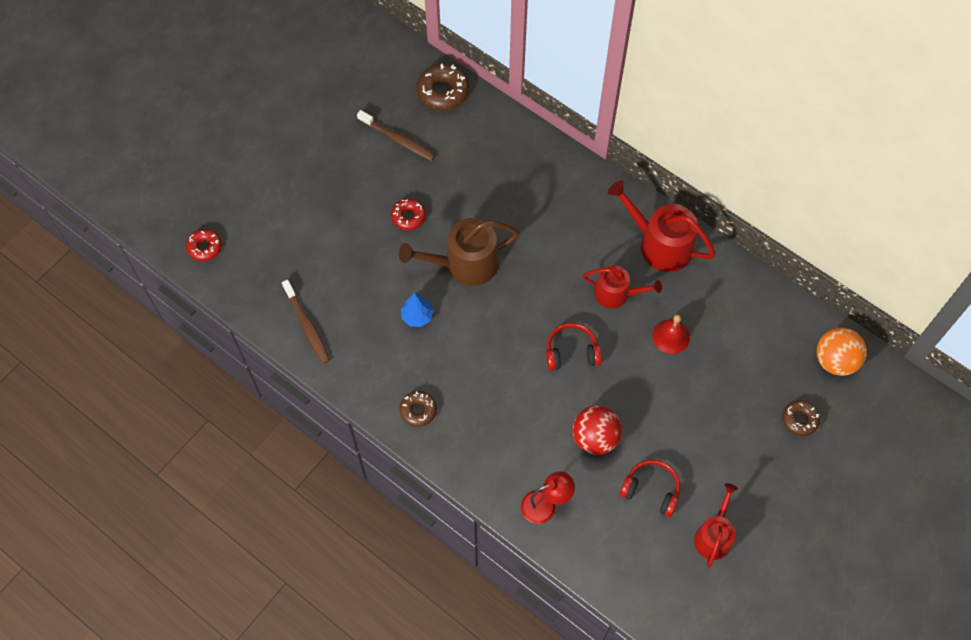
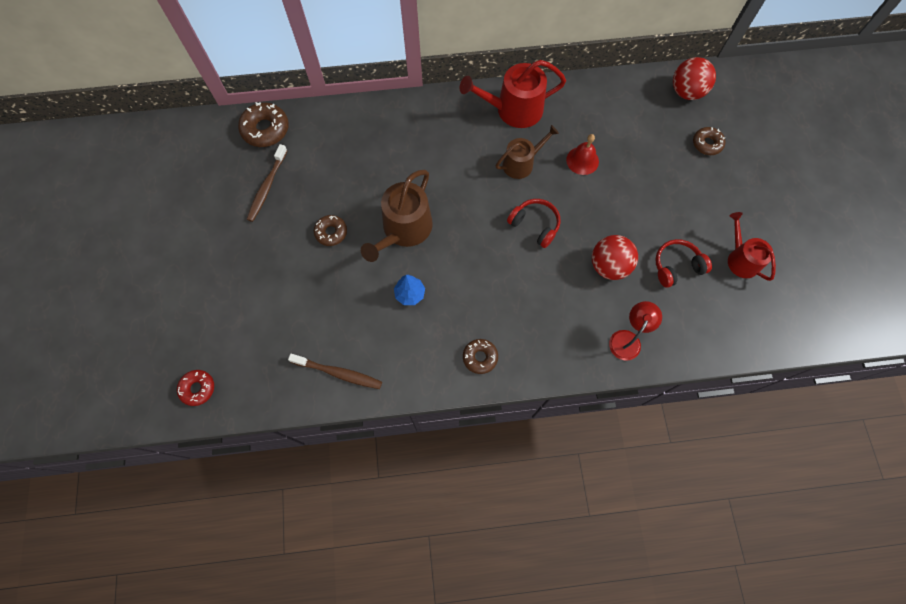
camera: 45 degrees left, 5 degrees up
brown toothbrush [357,110,435,161] -> brown toothbrush turned 120 degrees clockwise [247,144,288,222]
red donut [391,199,426,230] -> brown donut [314,215,347,246]
red headphones [546,323,602,370] -> red headphones turned 90 degrees clockwise [507,199,560,248]
red watering can [583,265,662,308] -> brown watering can [496,125,559,179]
orange ball [817,328,867,376] -> red ball [673,57,716,100]

